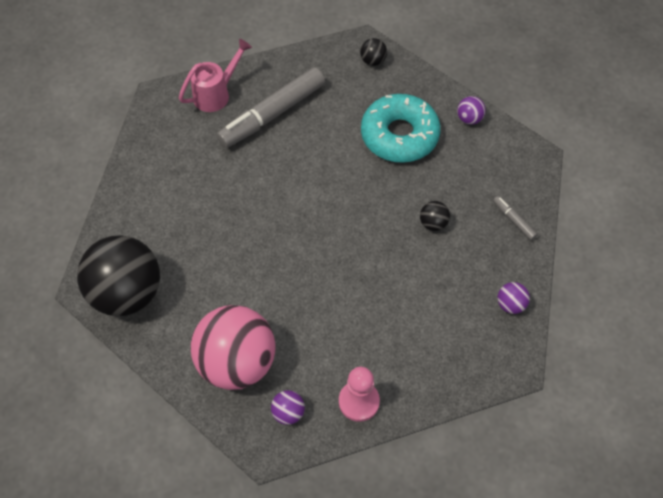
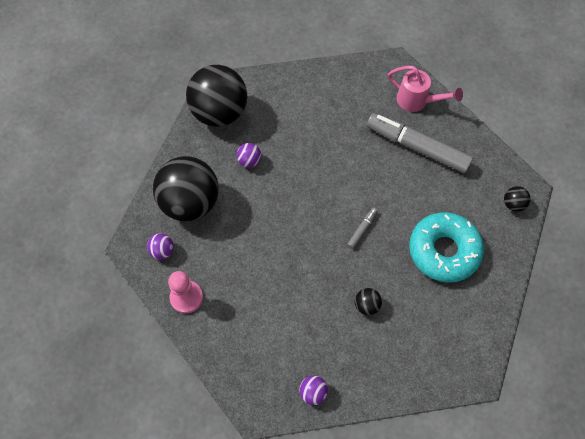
camera: 70 degrees right, 5 degrees up
pink ball [191,305,276,390] -> black ball [153,156,219,221]
purple ball [457,96,486,125] -> purple ball moved to [237,143,261,168]
grey marker [493,196,538,240] -> grey marker moved to [347,208,378,249]

